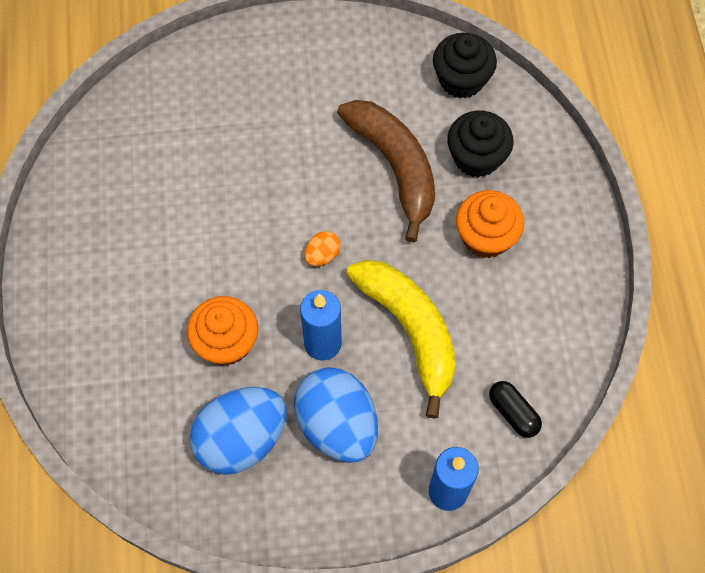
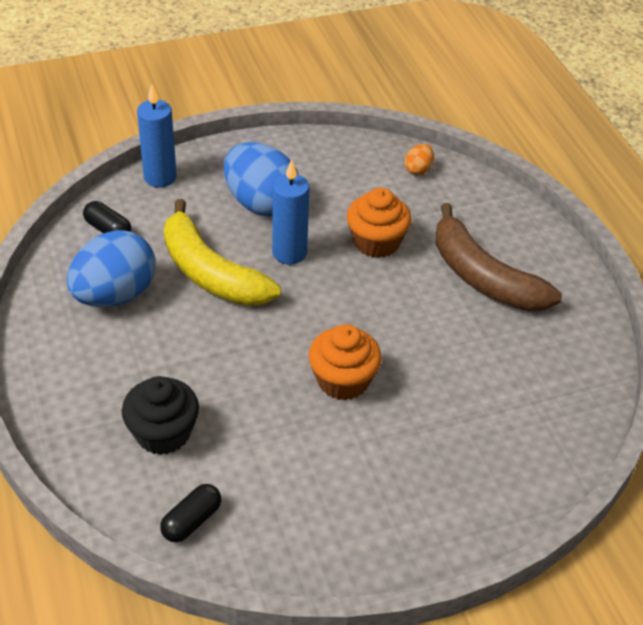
camera: 165 degrees right, 20 degrees down
blue egg [190,387,287,475] -> blue egg moved to [67,230,156,307]
orange egg [304,231,341,266] -> orange egg moved to [405,144,434,175]
brown banana [337,100,435,242] -> brown banana moved to [436,203,562,311]
black cupcake [433,33,497,98] -> black capsule [160,484,221,542]
orange cupcake [456,190,524,258] -> orange cupcake moved to [309,324,382,400]

